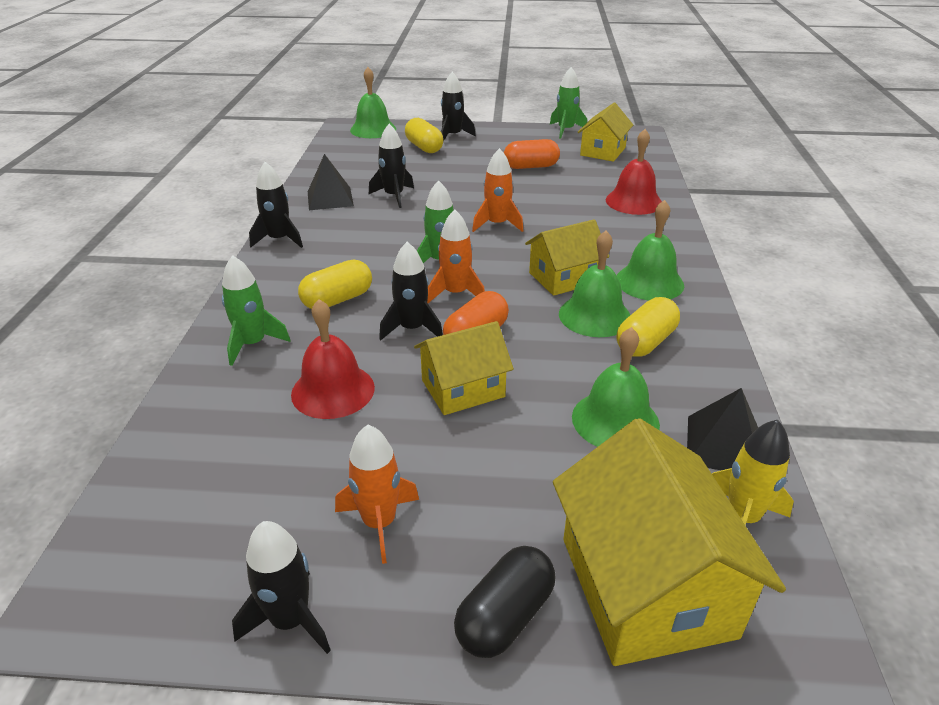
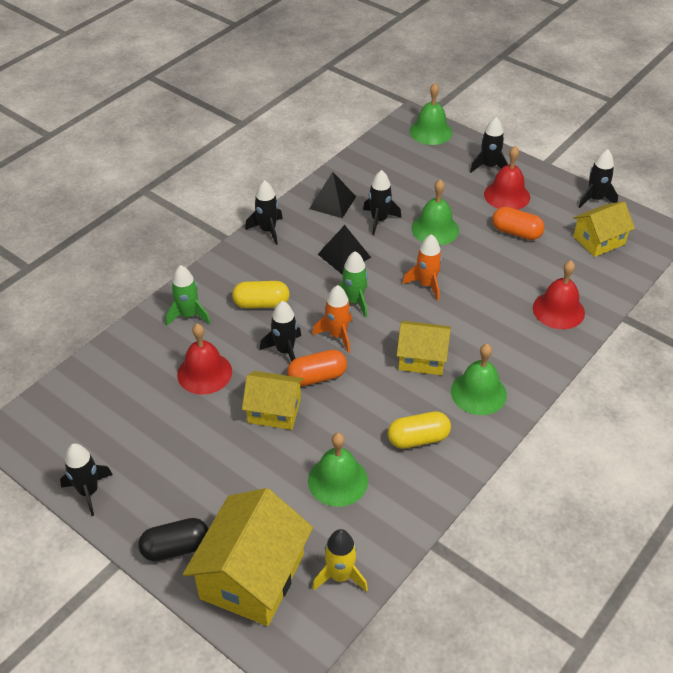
camera: 35 degrees right, 10 degrees up
orange rocket [335,425,419,564] -> none
yellow capsule [405,118,443,153] -> none
green rocket [550,67,587,138] -> black rocket [579,149,618,208]
green bell [559,231,630,337] -> green bell moved to [411,179,459,245]
black pyramid [687,388,758,470] -> black pyramid moved to [318,225,371,274]
none -> red bell [484,146,530,210]

